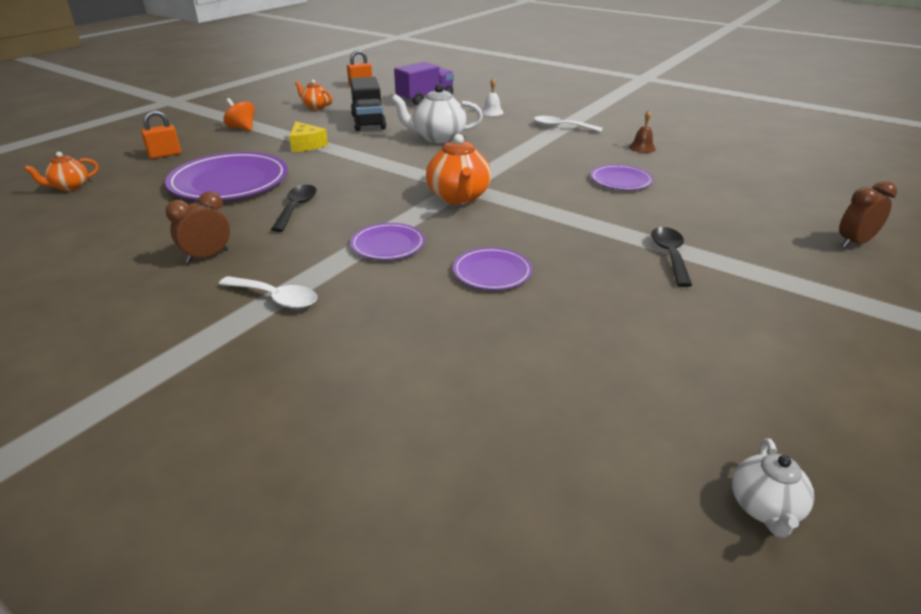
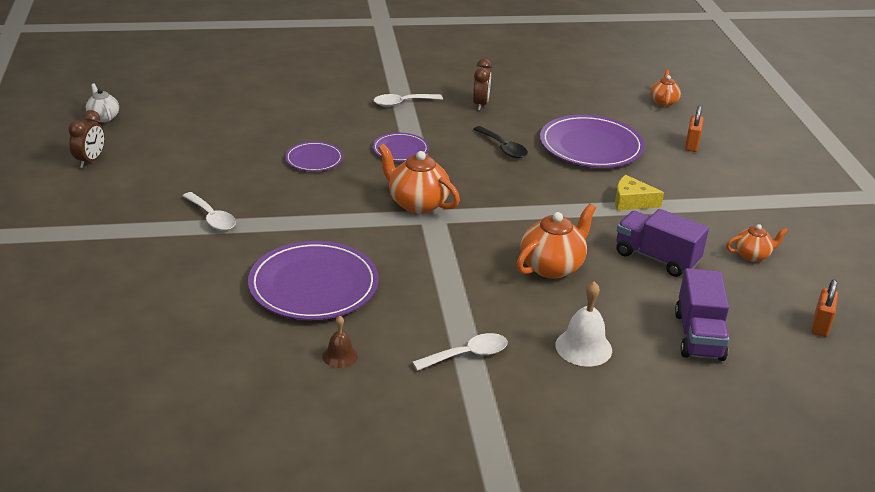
camera: 135 degrees right, 0 degrees up
orange spinning top [223,98,255,131] -> none
black truck [350,77,386,131] -> purple truck [616,209,709,277]
white teapot [391,84,483,143] -> orange teapot [516,204,596,279]
white bell [482,78,504,116] -> white bell [555,281,612,367], size x1.64
purple plate [591,165,653,190] -> purple plate [248,241,379,320], size x1.89
black spoon [651,227,692,287] -> white spoon [183,192,236,230]
brown clock [839,181,897,248] -> brown clock moved to [68,110,105,168]

